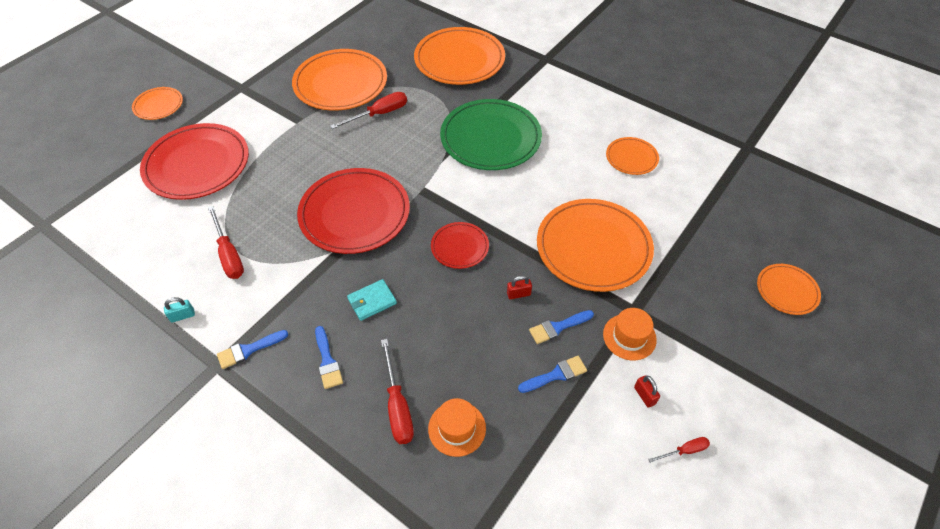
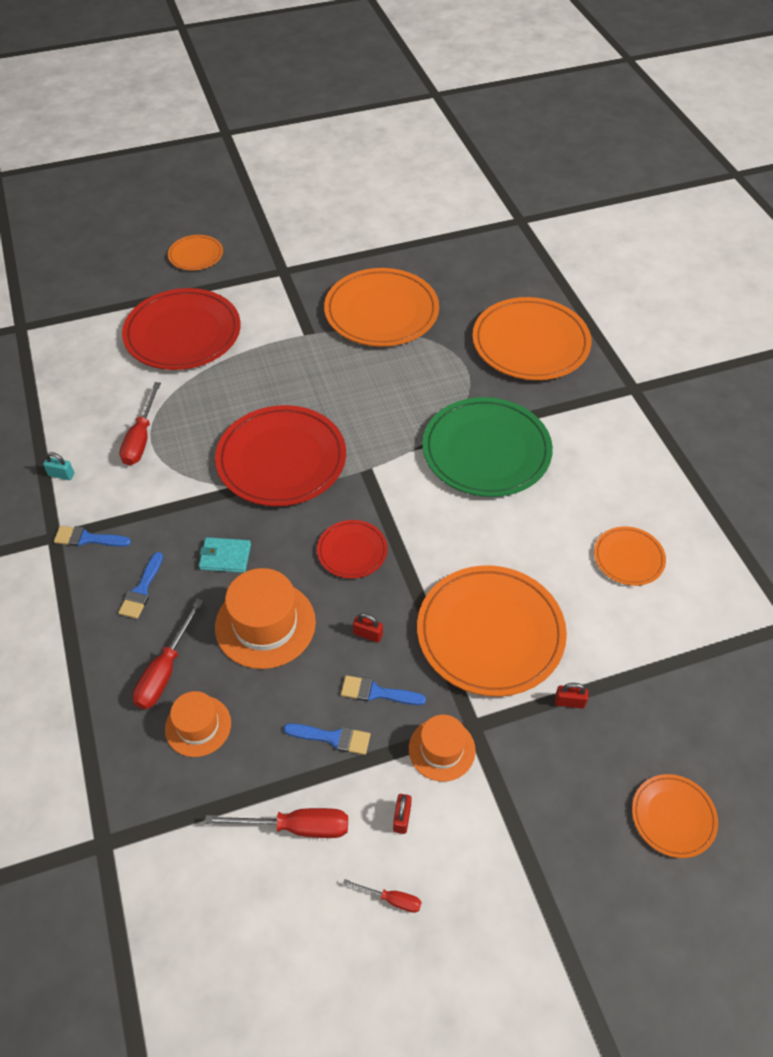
camera: 35 degrees right, 0 degrees up
red screwdriver [330,92,407,129] -> red screwdriver moved to [205,808,348,838]
none -> orange hat [215,568,316,669]
none -> red padlock [555,683,588,709]

